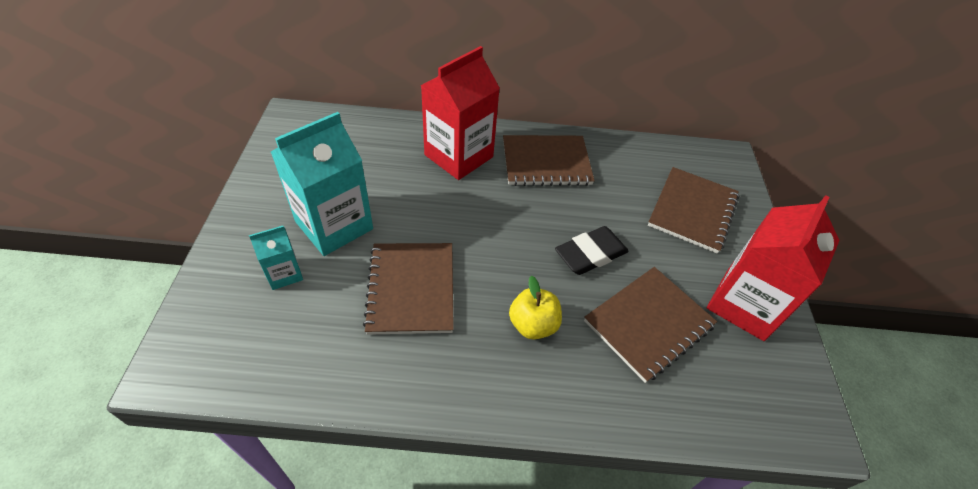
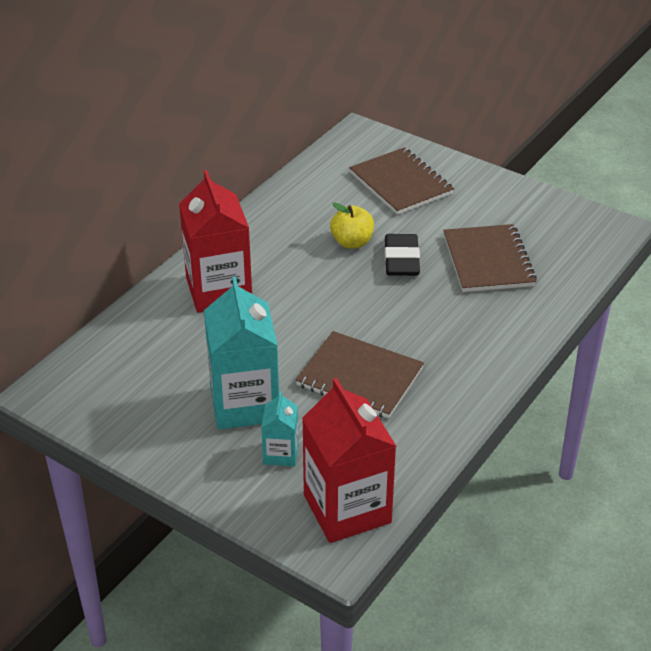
camera: 55 degrees left, 10 degrees down
brown notebook [503,135,595,186] -> none
yellow apple [509,276,562,340] -> yellow apple moved to [330,202,374,249]
red carton [707,195,840,341] -> red carton moved to [302,378,396,543]

